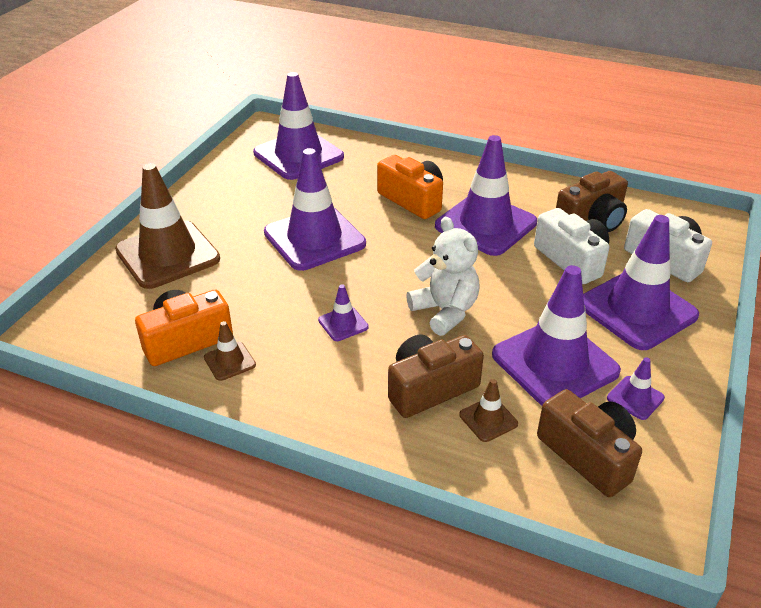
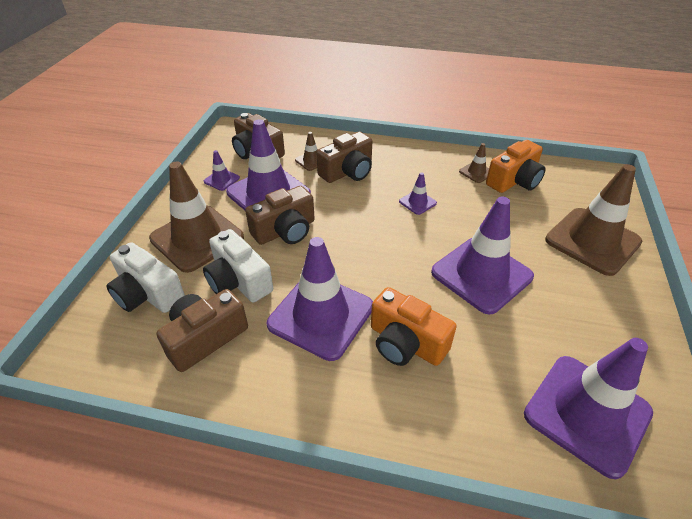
camera: 170 degrees right, 5 degrees up
white teddy bear [406,217,480,336] -> none
purple traffic cone [583,215,699,350] -> brown traffic cone [149,162,244,273]
none -> brown camera [245,186,315,245]

